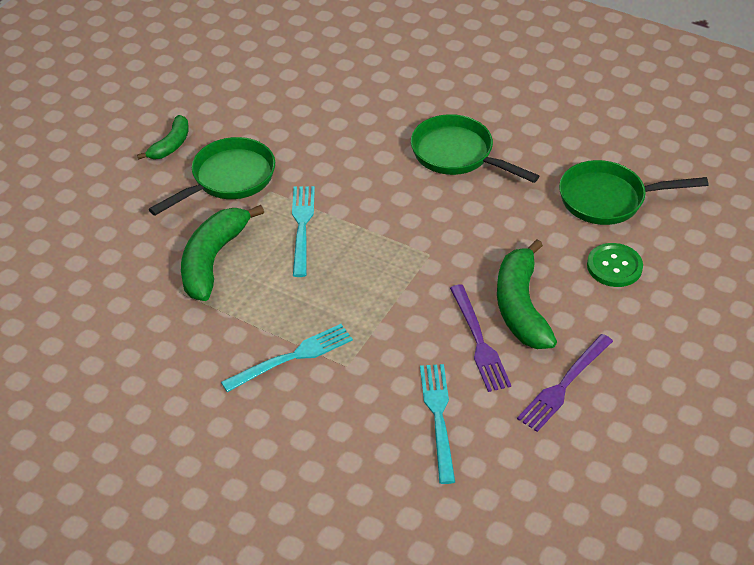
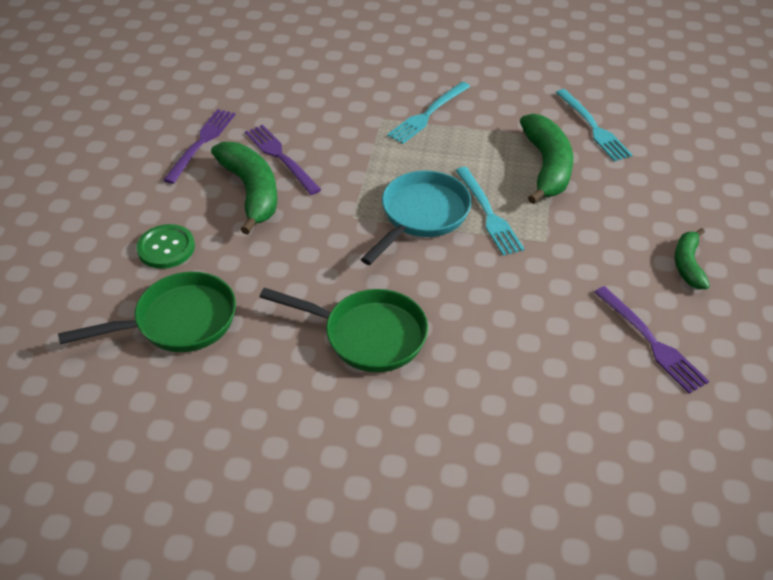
camera: 160 degrees right, 0 degrees up
green pan [149,137,275,216] -> none
turquoise fork [420,364,455,484] -> turquoise fork moved to [556,89,633,162]
none -> turquoise pan [361,171,472,265]
none -> purple fork [594,286,709,394]

